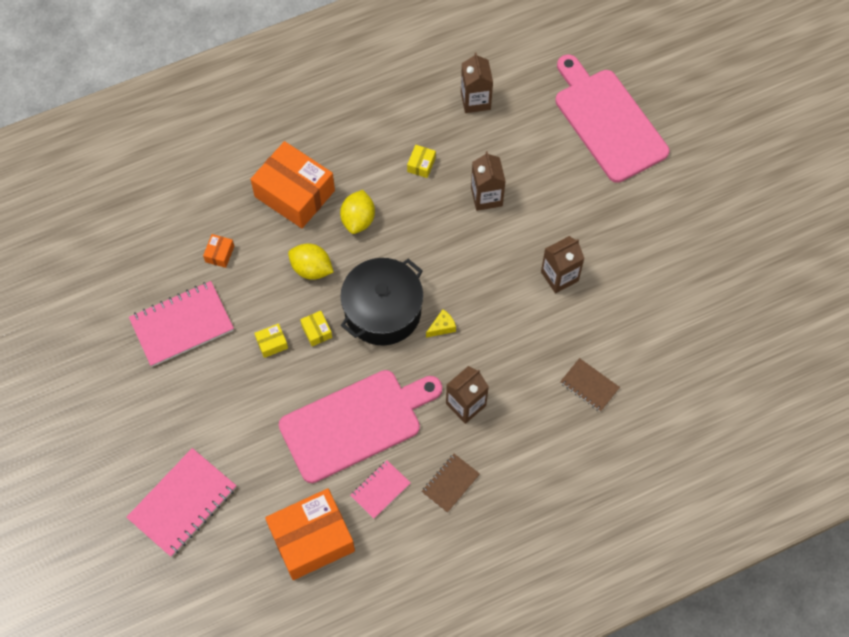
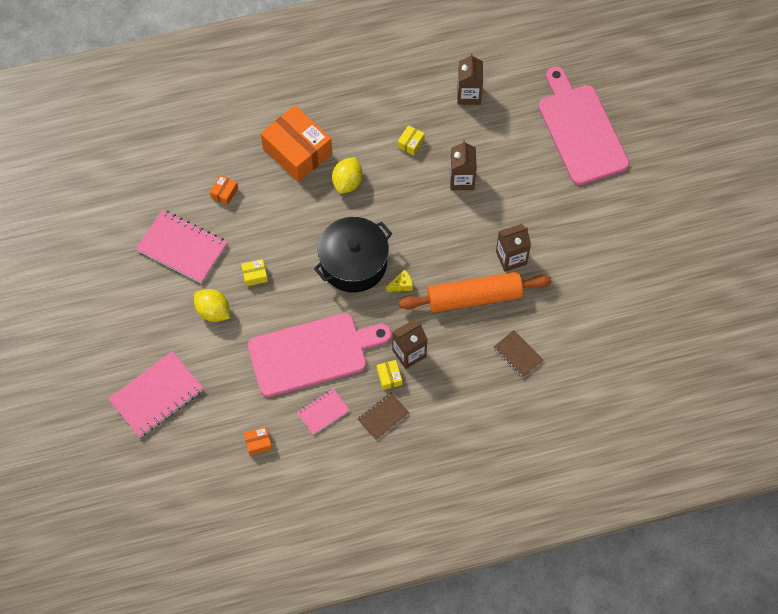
camera: 10 degrees right, 0 degrees up
pink notebook [129,281,234,367] -> pink notebook turned 45 degrees clockwise [136,210,227,284]
orange box [265,488,355,580] -> orange box [244,427,272,455], size x0.40
yellow lemon [288,243,334,280] -> yellow lemon moved to [194,289,230,322]
yellow box [300,311,332,346] -> yellow box moved to [377,360,402,390]
none -> orange rolling pin [399,272,551,312]

